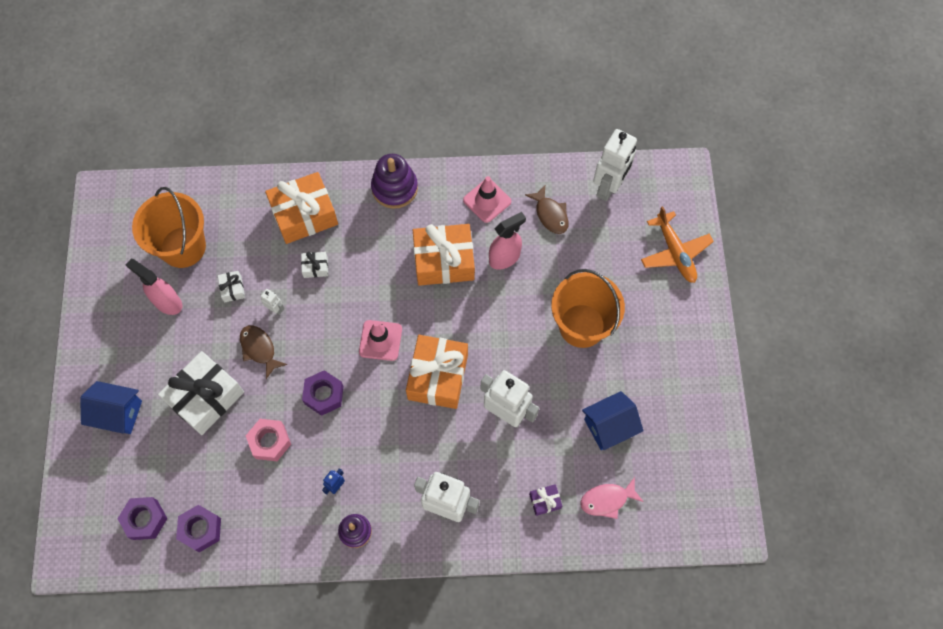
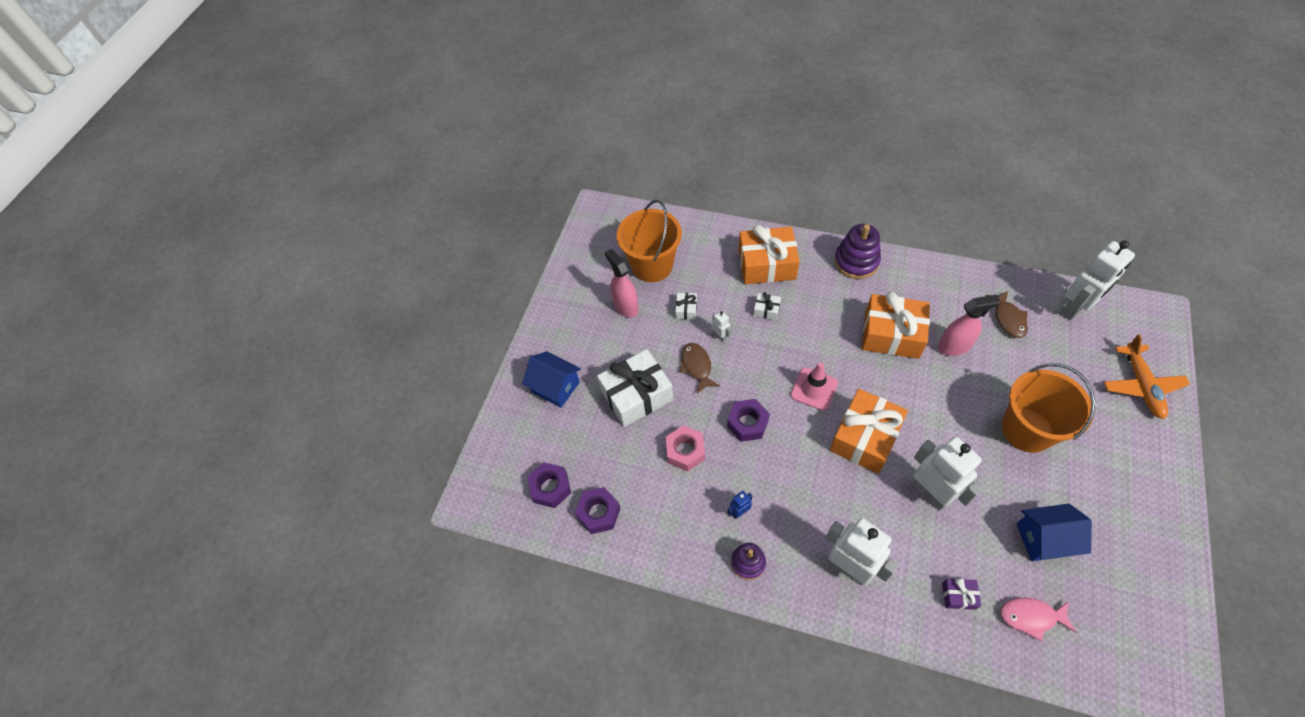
camera: 25 degrees right, 10 degrees down
pink traffic cone [463,176,511,223] -> none

